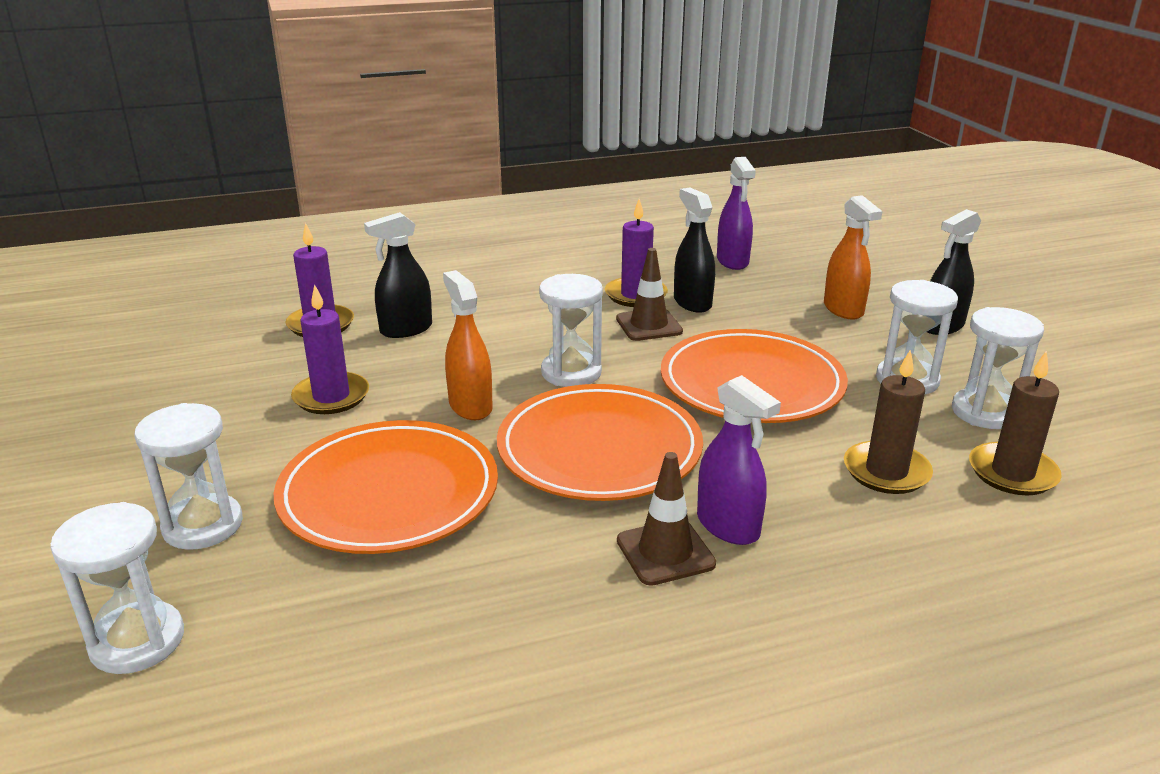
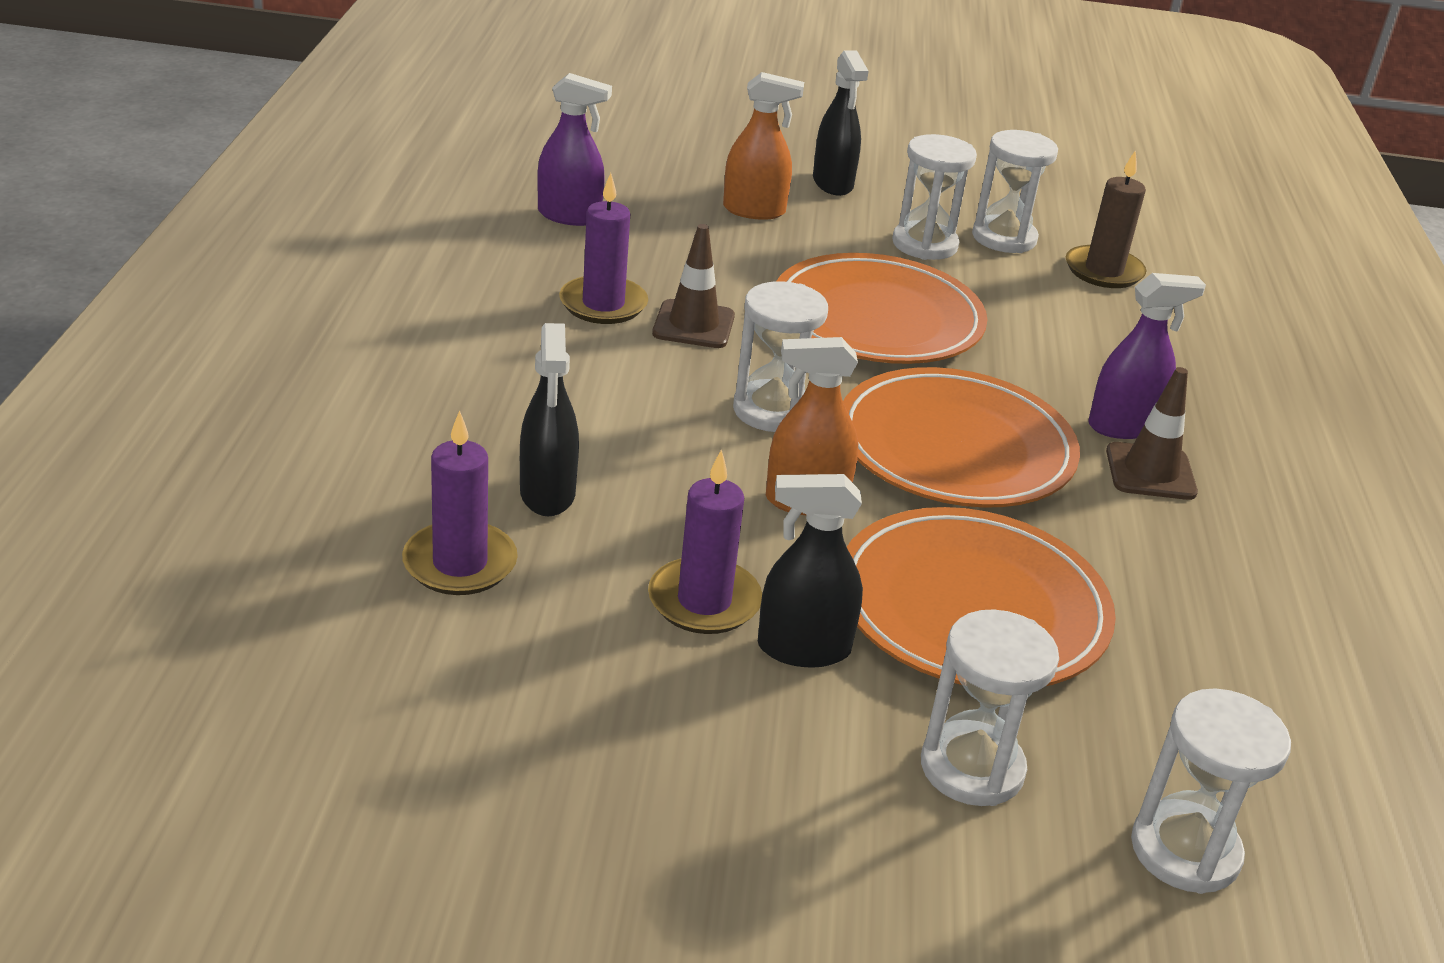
camera: 70 degrees left, 5 degrees up
black spray bottle [674,188,715,313] -> black spray bottle moved to [758,474,863,667]
brown candle [844,350,933,494] -> none

